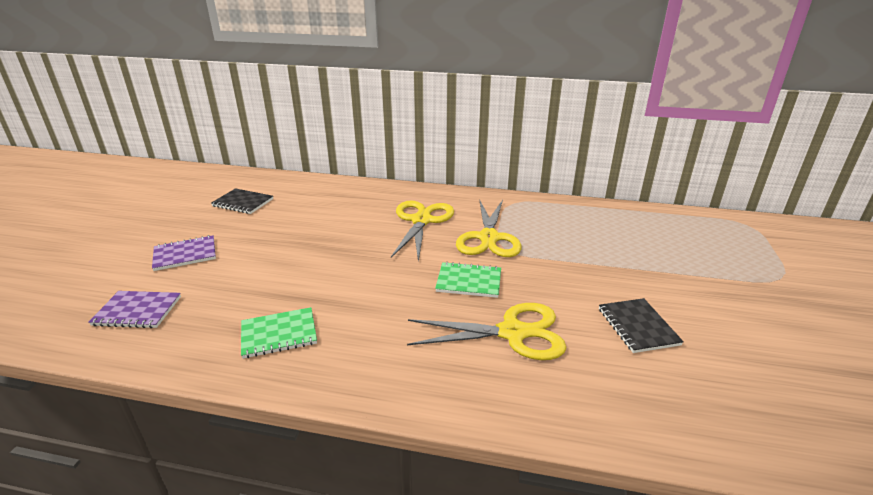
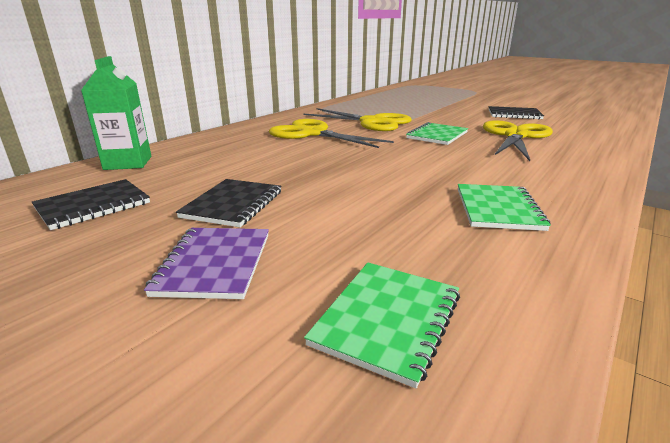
camera: 65 degrees left, 5 degrees down
purple notebook [89,291,181,328] -> green notebook [304,263,460,389]
none -> green carton [81,56,151,170]
none -> black notebook [176,179,282,227]

